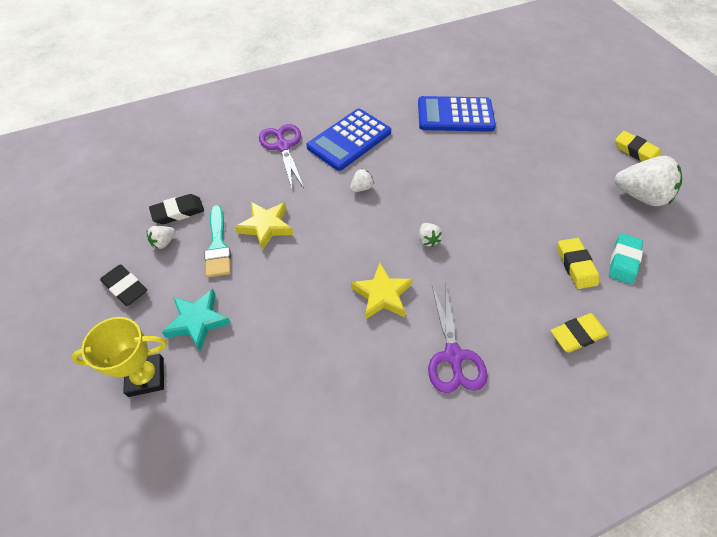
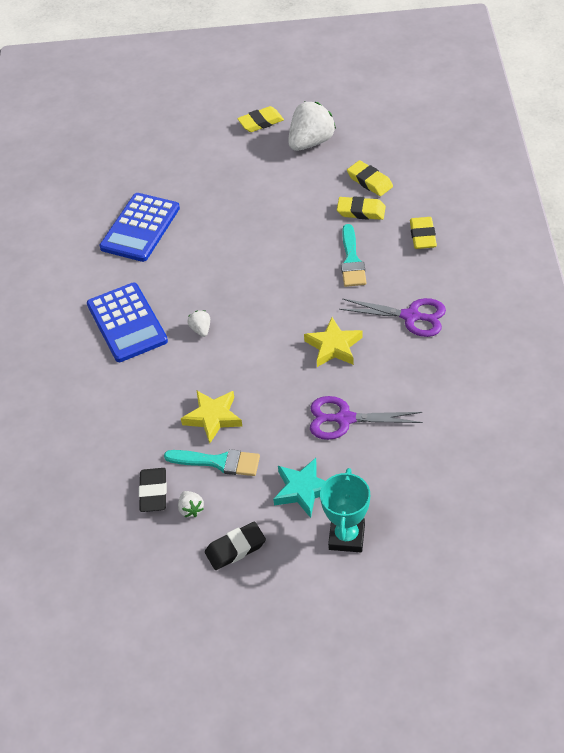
camera: 65 degrees left, 5 degrees down
yellow trophy [71,317,167,397] -> turquoise trophy [320,468,370,553]
purple scissors [259,124,304,188] -> purple scissors moved to [310,396,423,440]
white strawberry [419,223,442,247] -> none
turquoise eraser [609,233,643,284] -> yellow eraser [347,160,393,196]
none -> turquoise brush [341,224,366,287]

